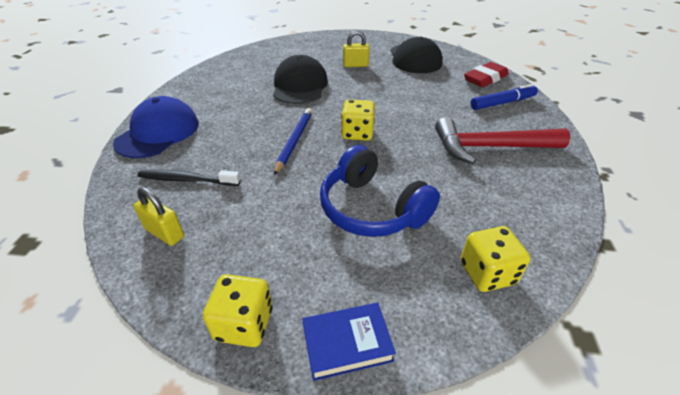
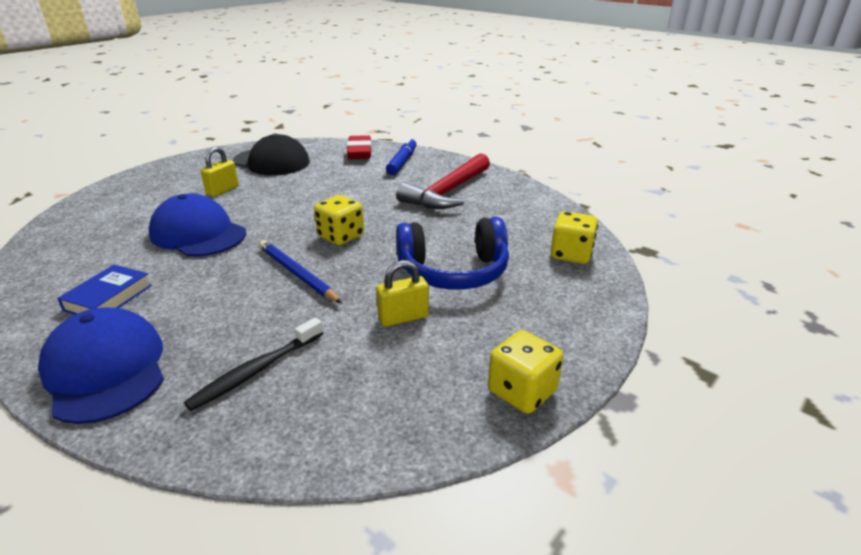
camera: 55 degrees left, 10 degrees down
yellow padlock [133,187,184,246] -> yellow padlock moved to [376,260,429,327]
black cap [273,55,328,104] -> blue cap [149,194,246,257]
blue book [302,303,396,381] -> blue book moved to [57,265,152,314]

